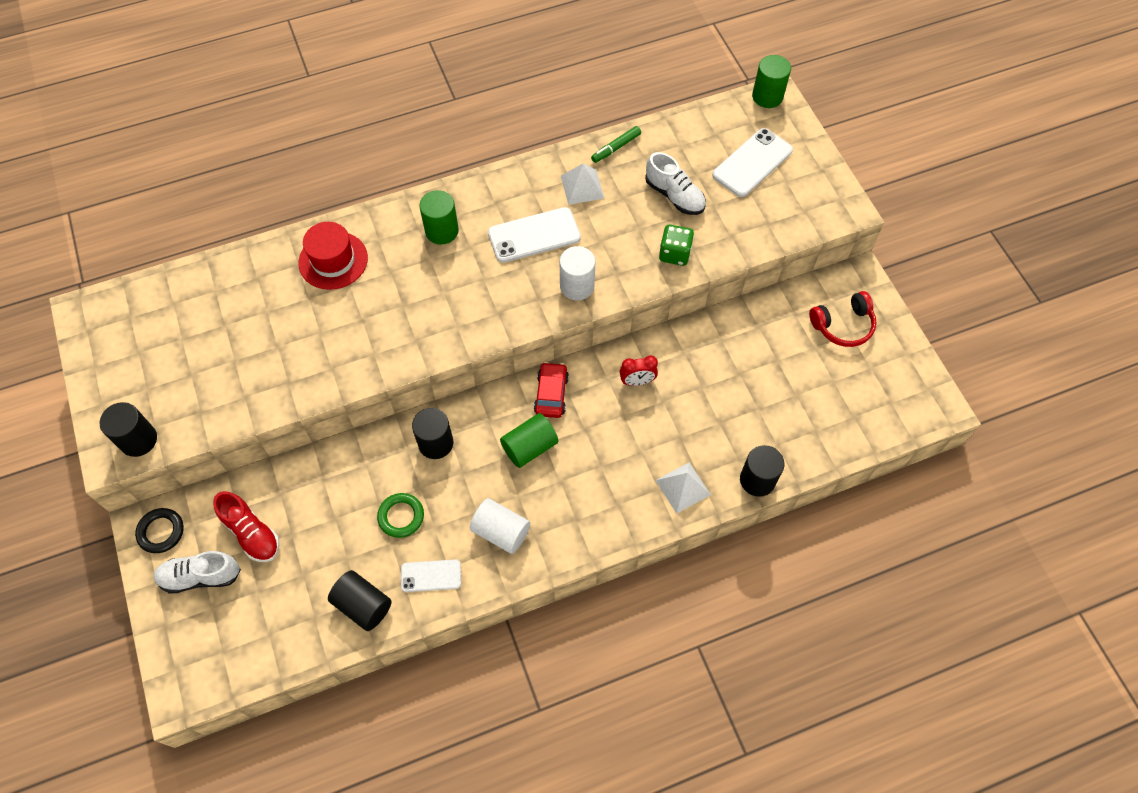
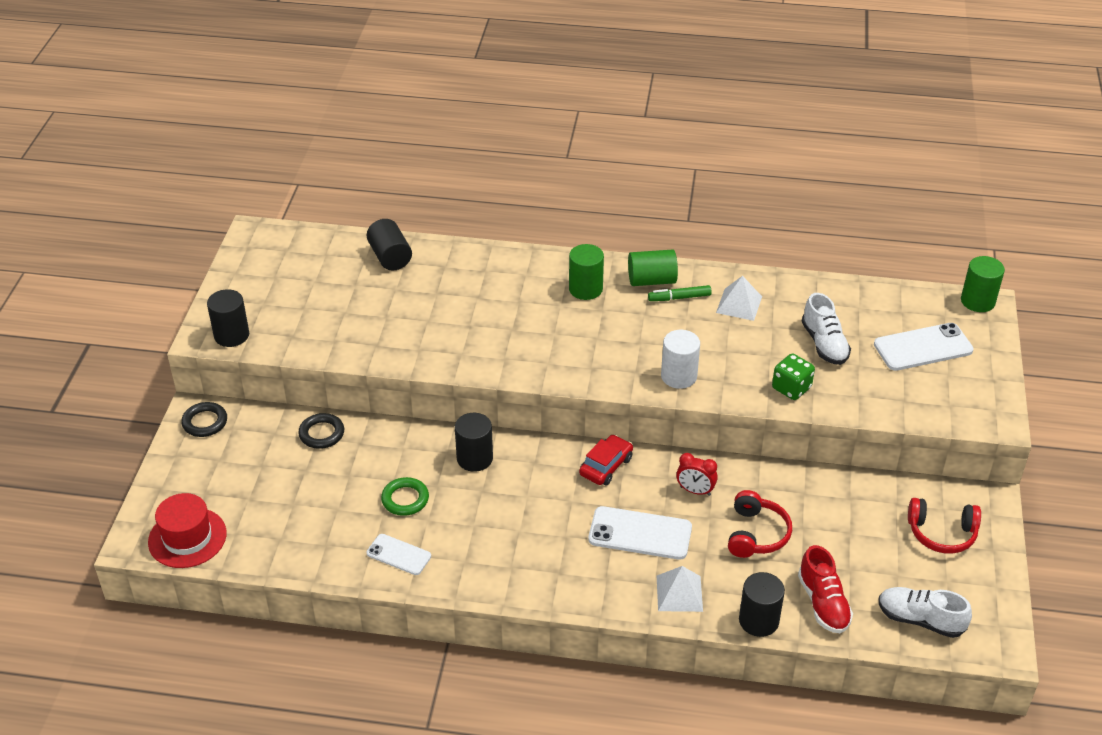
camera: 30 degrees right, 20 degrees down
white shoe [154,551,241,594] -> white shoe moved to [879,587,972,638]
red shoe [213,491,280,562] -> red shoe moved to [798,545,853,633]
red hat [298,222,368,290] -> red hat moved to [148,493,227,568]
black cylinder [328,570,392,631] -> black cylinder moved to [367,219,412,271]
white cylinder [470,498,530,554] -> none
white phone [488,207,581,263] -> white phone moved to [588,506,692,560]
green cylinder [500,413,558,468] -> green cylinder moved to [628,249,678,286]
green marker [591,126,641,163] -> green marker moved to [648,285,712,301]
none -> black ring [298,413,344,449]
none -> red headphones [728,490,792,558]

